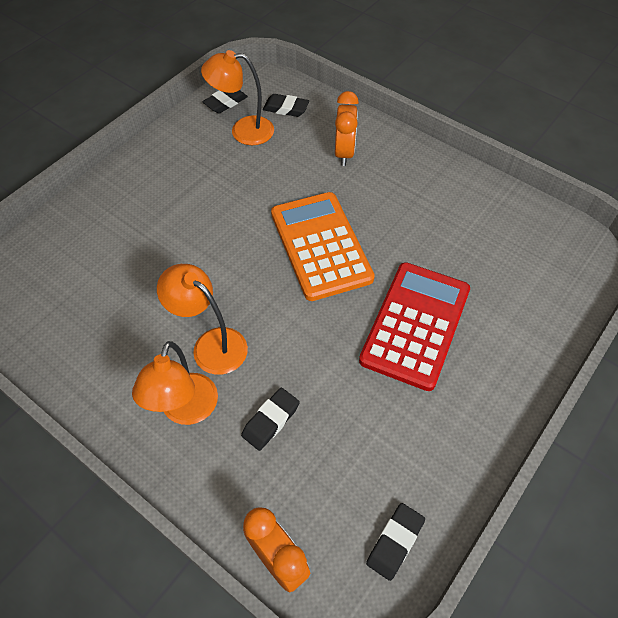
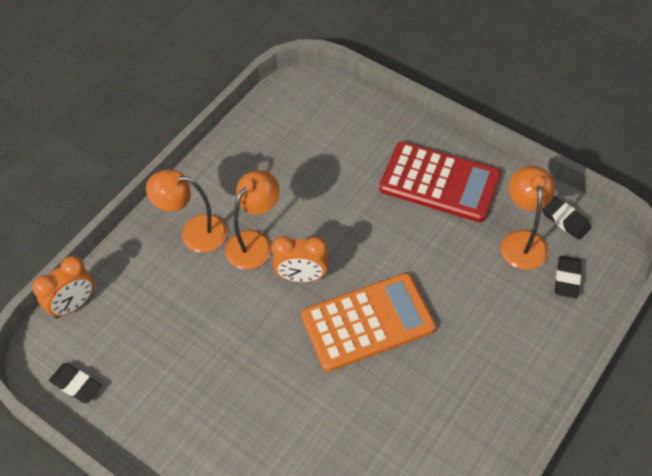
camera: 90 degrees right, 0 degrees up
black eraser [241,388,300,451] -> none
orange clock [335,91,359,166] -> orange clock moved to [272,236,329,282]
red calculator [359,262,470,391] -> red calculator moved to [379,141,501,222]

